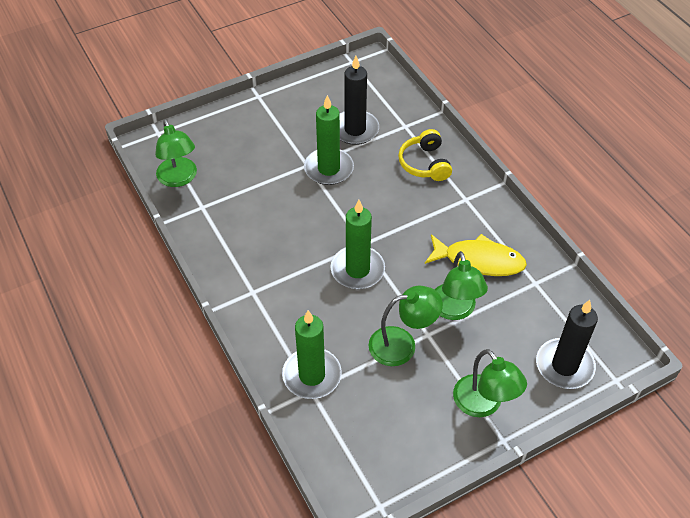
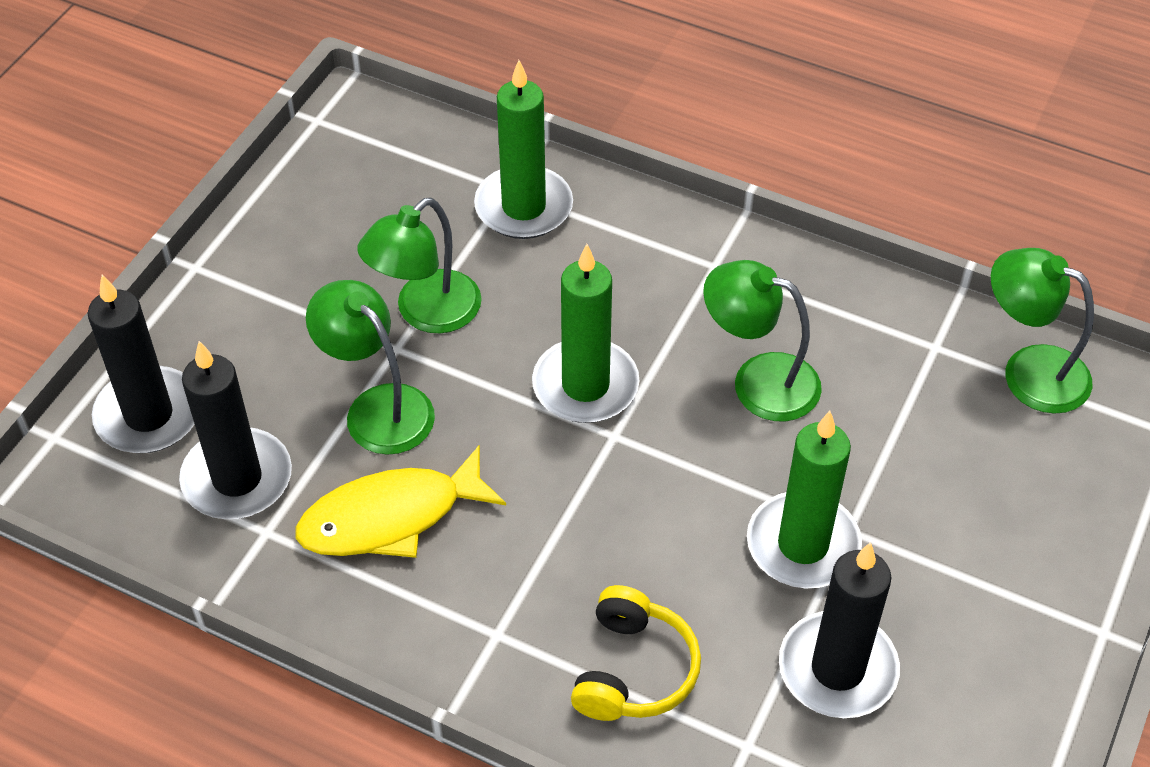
camera: 145 degrees right, 0 degrees up
yellow headphones [398,129,452,181] -> yellow headphones turned 60 degrees clockwise [571,585,701,721]
green lamp [453,349,527,417] -> green lamp moved to [703,260,822,421]
none -> black candle [179,341,292,519]

